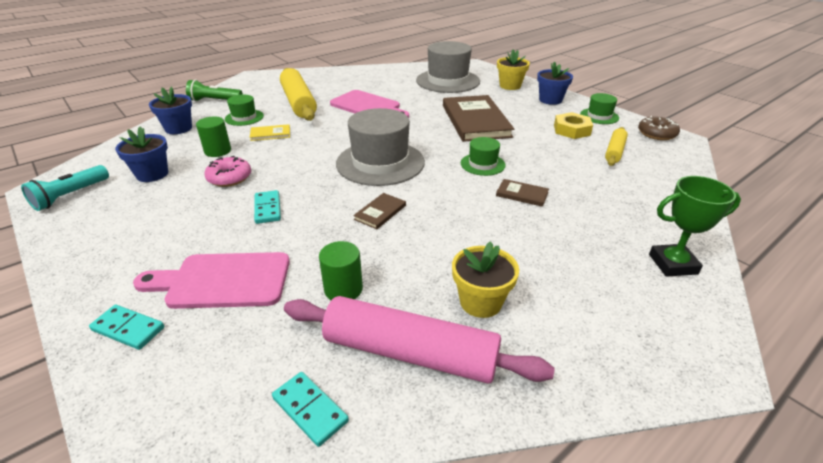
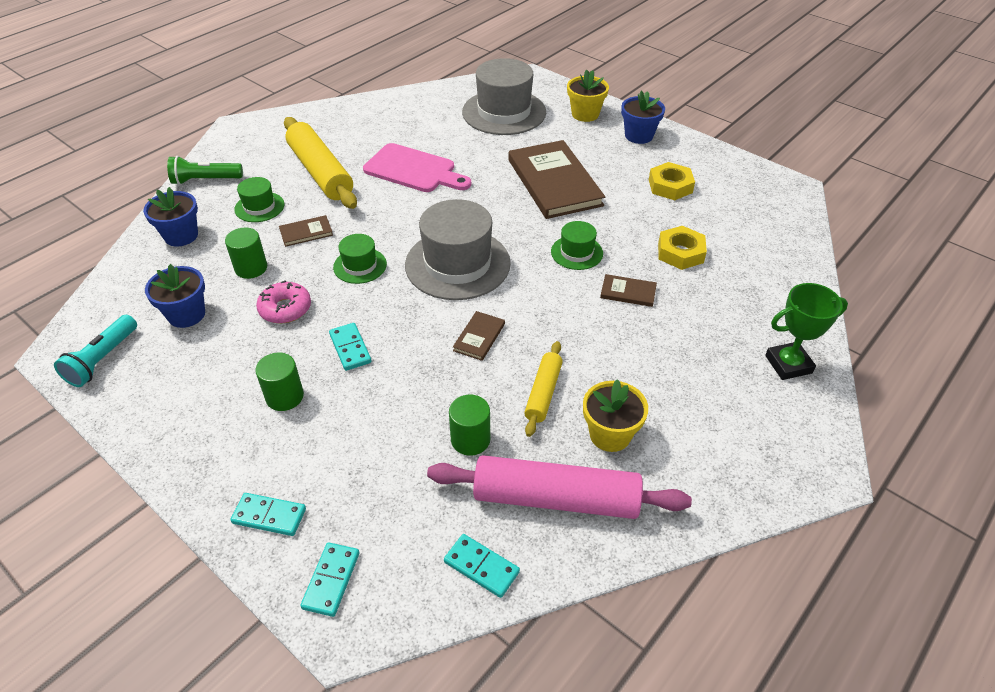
camera: 10 degrees left, 10 degrees up
pink cutting board [133,252,290,309] -> none
yellow book [250,124,290,141] -> brown book [279,215,333,247]
green hat [580,93,619,124] -> green hat moved to [333,234,387,284]
yellow rolling pin [605,127,628,166] -> yellow rolling pin moved to [524,341,563,437]
brown donut [638,116,680,140] -> none
none -> green cylinder [255,353,304,411]
none -> turquoise domino [300,542,360,617]
none -> yellow nut [658,226,707,270]

